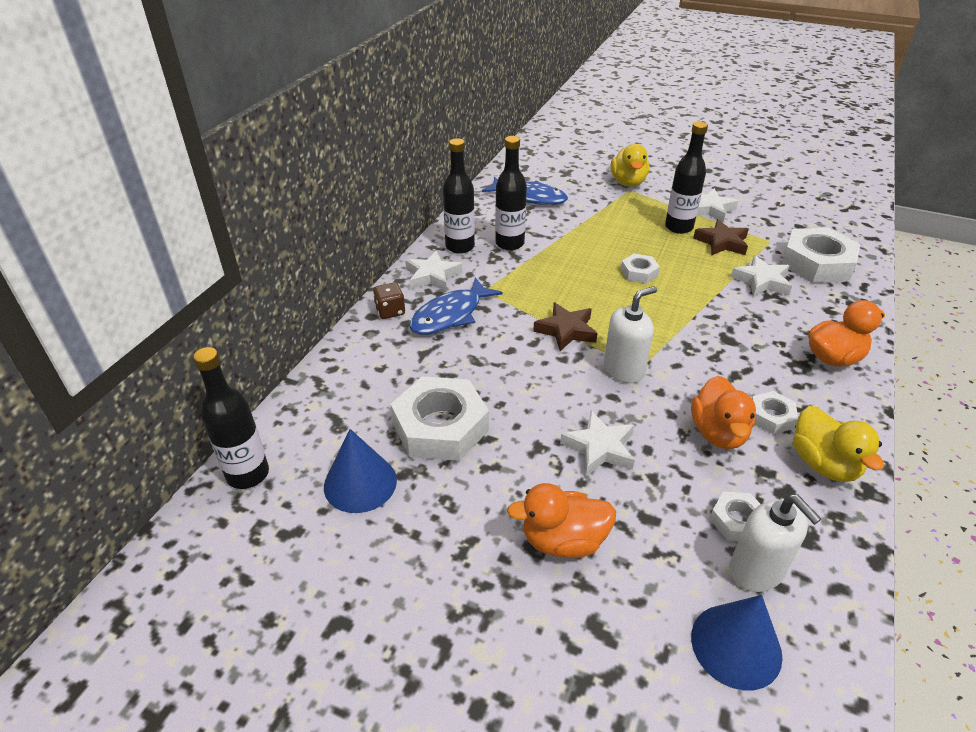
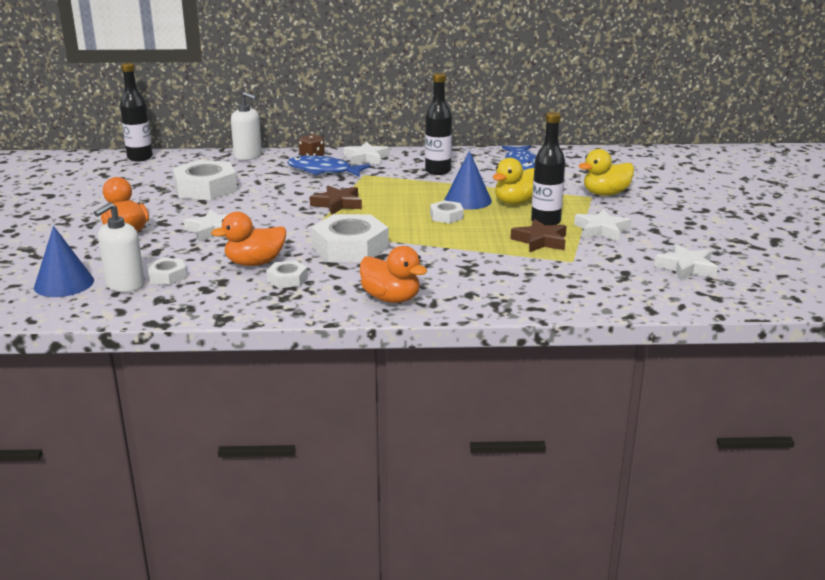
camera: 65 degrees right, 15 degrees down
blue cone [324,429,397,513] -> blue cone moved to [444,151,492,210]
black bottle [443,138,475,254] -> none
white soap dispenser [604,286,657,383] -> white soap dispenser moved to [231,92,262,160]
white star [731,255,792,297] -> white star moved to [654,244,718,281]
white nut [781,227,860,283] -> white nut moved to [311,214,389,262]
yellow duck [793,406,884,482] -> yellow duck moved to [493,158,534,205]

